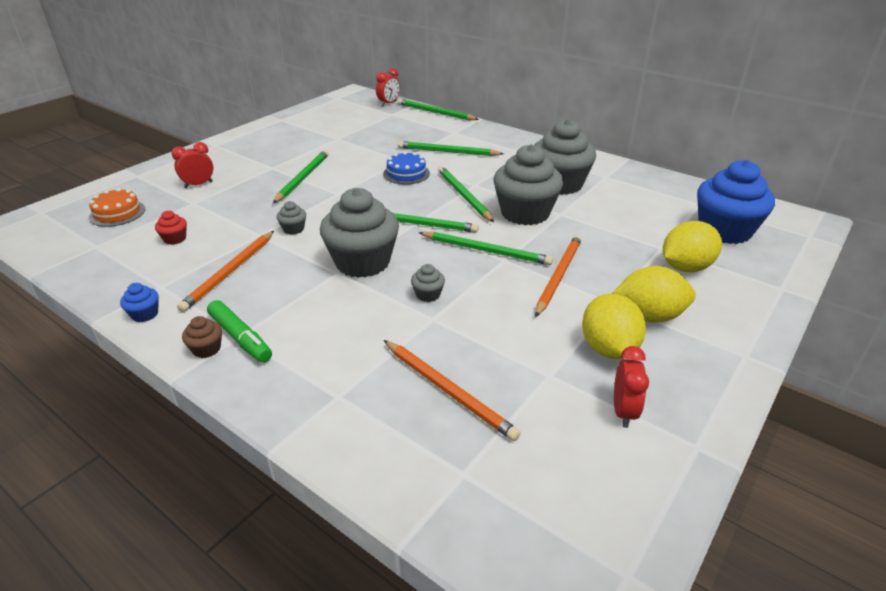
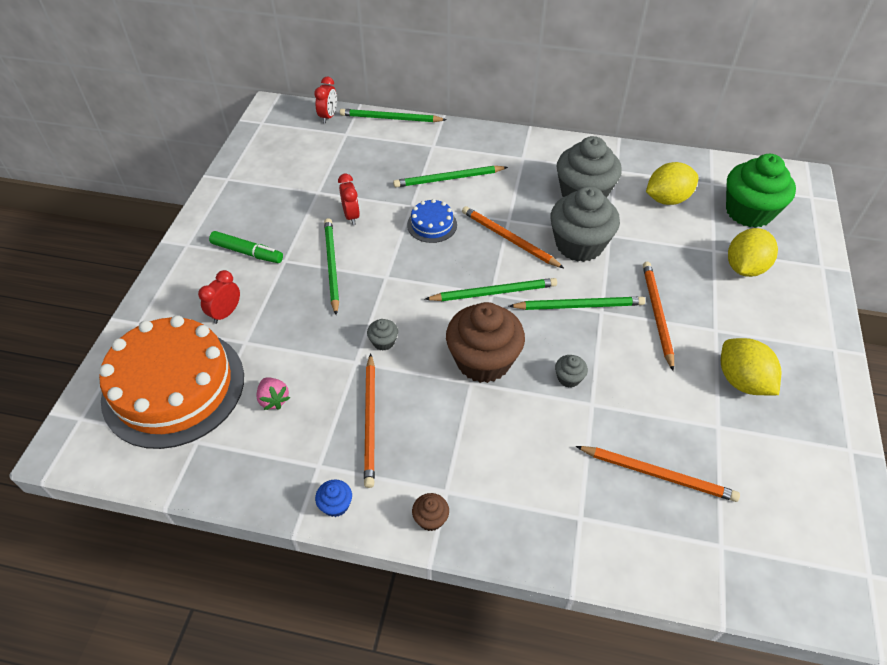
camera: 25 degrees left, 15 degrees up
orange cake [89,188,145,227] -> orange cake [99,315,244,449], size x2.31
red cupcake [155,211,187,245] -> pink strawberry [256,377,290,410]
green marker [207,300,272,363] -> green marker moved to [209,231,283,263]
grey cupcake [320,188,399,278] -> brown cupcake [446,302,525,383]
green pencil [438,166,494,222] -> orange pencil [462,206,564,268]
yellow lemon [612,266,696,323] -> yellow lemon moved to [646,162,698,205]
red clock [614,346,649,428] -> red clock moved to [338,174,360,225]
blue cupcake [697,160,775,244] -> green cupcake [726,154,796,228]

